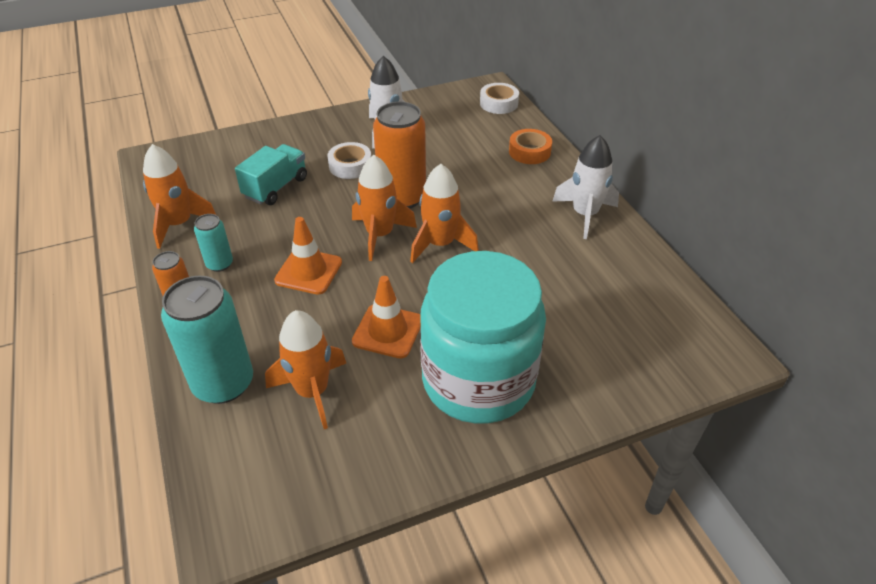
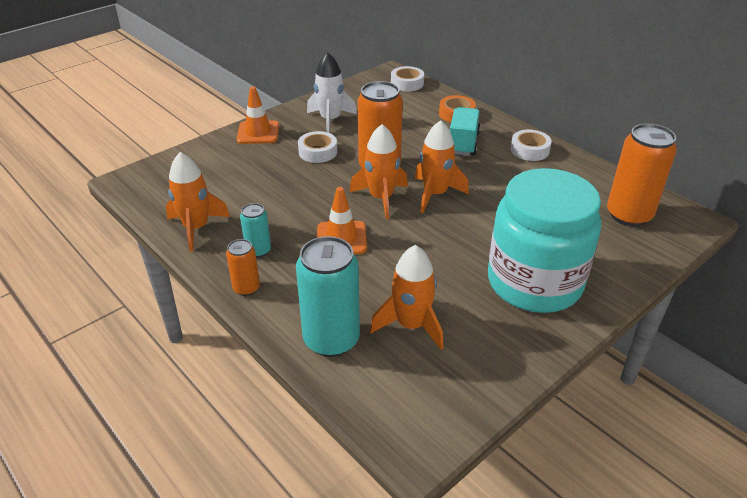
camera: 20 degrees left, 5 degrees down
turquoise truck [235,144,307,205] -> turquoise truck moved to [450,107,480,156]
orange traffic cone [352,276,421,358] -> orange traffic cone moved to [237,86,279,144]
white rocket [552,135,619,239] -> white tape [511,130,552,161]
none -> orange can [607,124,677,227]

